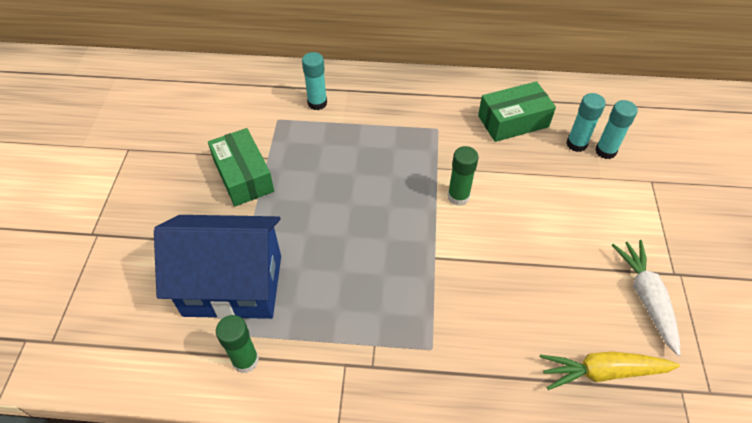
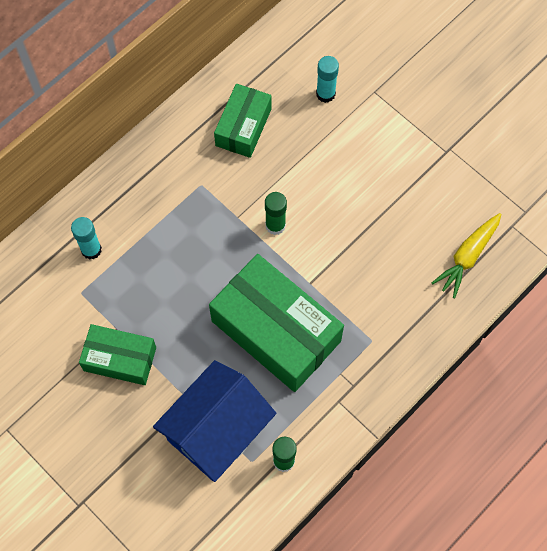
camera: 50 degrees left, 15 degrees up
turquoise glue stick [566,93,606,152] -> none
white carrot [612,240,681,356] -> none
none -> green box [209,254,344,392]

